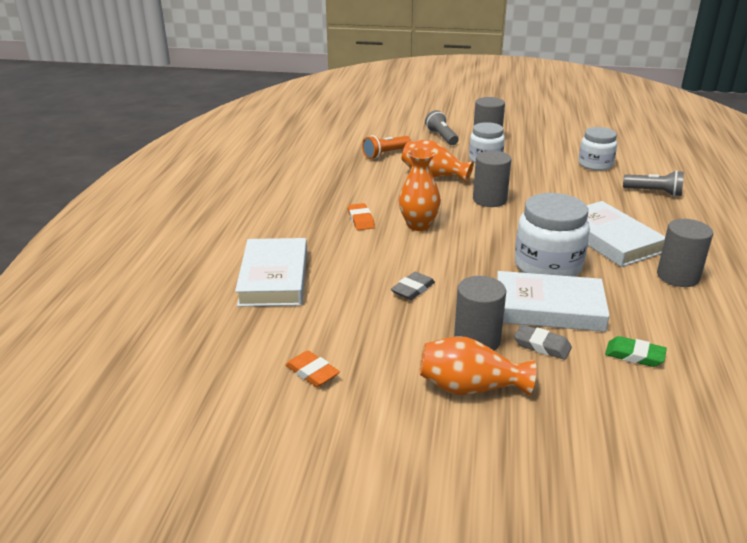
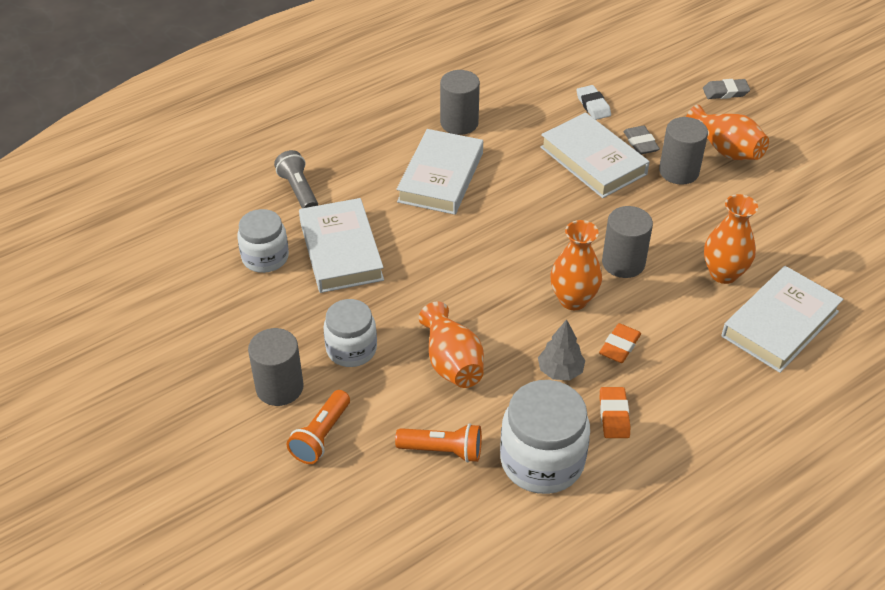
camera: 135 degrees left, 15 degrees up
orange eraser [285,350,340,387] -> orange eraser moved to [600,387,630,438]
grey eraser [391,272,435,300] -> grey eraser moved to [703,79,750,99]
grey flashlight [425,110,459,145] -> orange flashlight [286,390,350,464]
grey cylinder [473,151,511,207] -> grey cylinder moved to [602,206,653,278]
white jar [515,193,590,277] -> white jar moved to [500,380,590,494]
green eraser [605,336,667,367] -> white eraser [576,85,611,120]
none -> white book [299,198,384,293]
none -> grey tree [538,319,586,380]
none -> orange vase [704,194,758,284]

